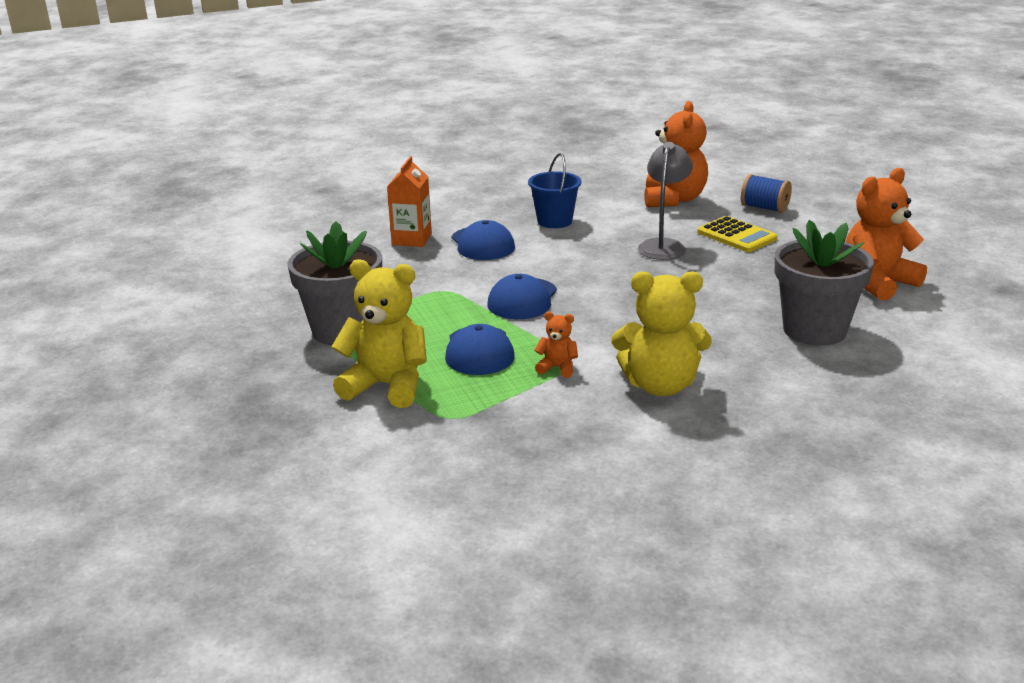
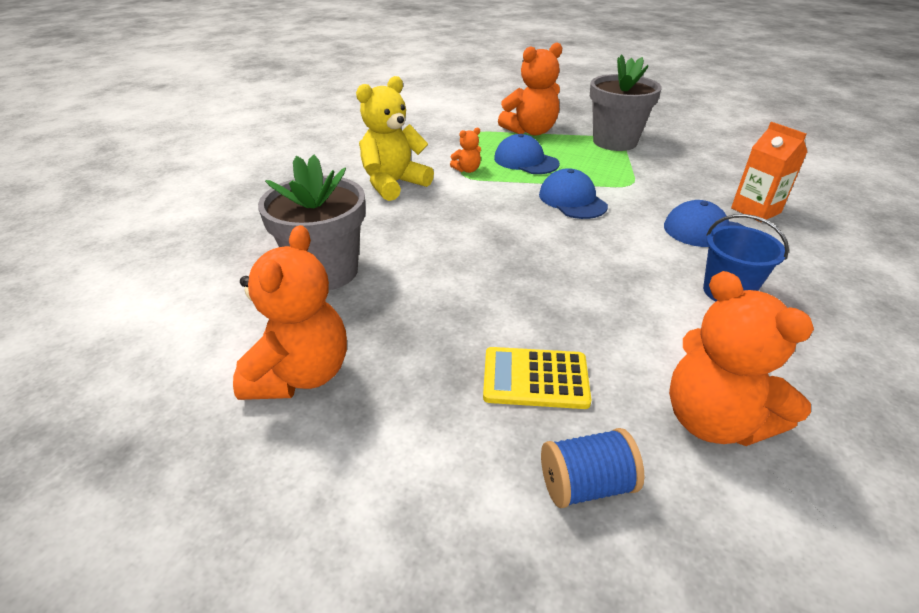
camera: 135 degrees right, 10 degrees up
yellow teddy bear [331,259,427,408] -> orange teddy bear [498,42,562,136]
grey lamp [638,142,693,260] -> none

